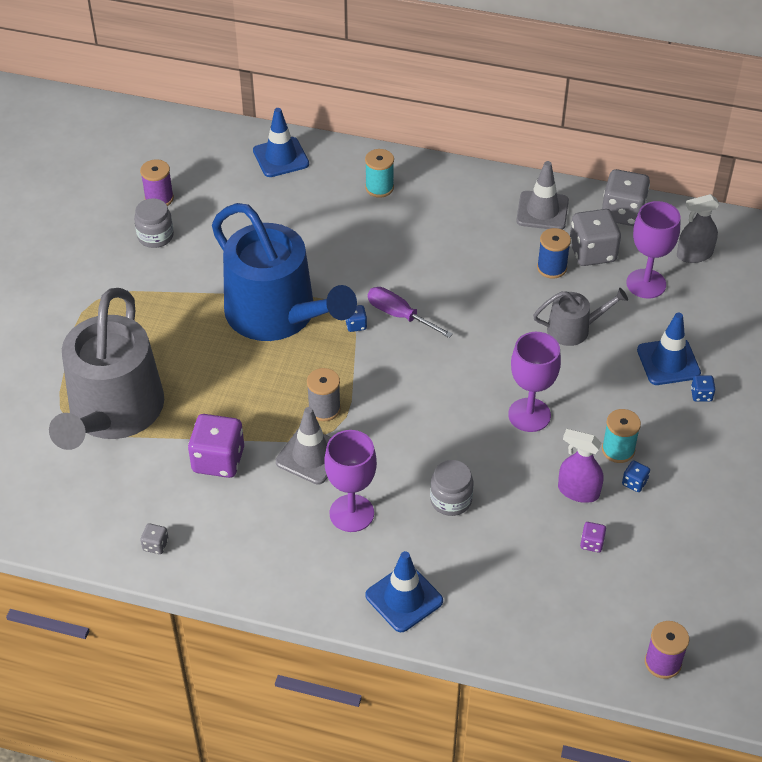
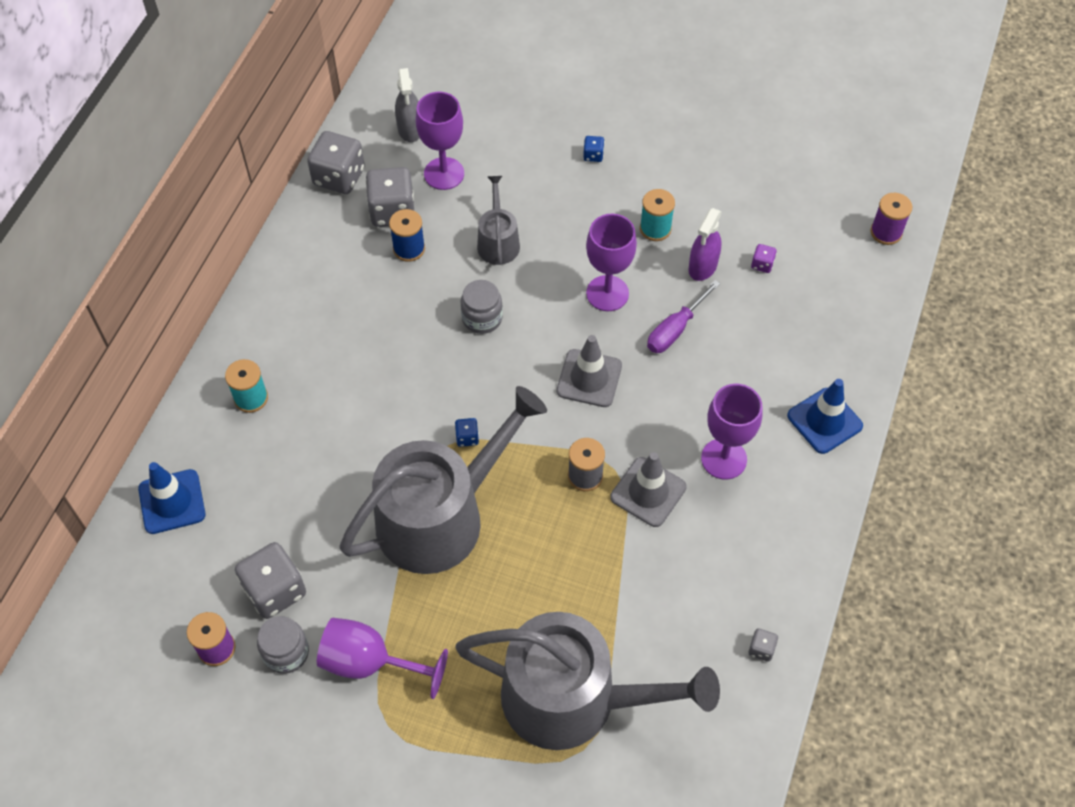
camera: 85 degrees left, 10 degrees up
purple dice [188,414,244,478] -> none
blue watering can [212,203,357,341] -> grey watering can [339,386,547,574]
purple screwdriver [368,287,453,338] -> purple screwdriver moved to [647,280,720,353]
grey jar [430,460,473,516] -> grey jar moved to [460,280,503,334]
grey traffic cone [516,161,569,230] -> grey traffic cone moved to [557,335,622,407]
blue dice [622,461,650,492] -> none
blue traffic cone [637,313,701,385] -> none
none -> grey dice [235,542,306,619]
none -> purple goblet [317,618,448,699]

